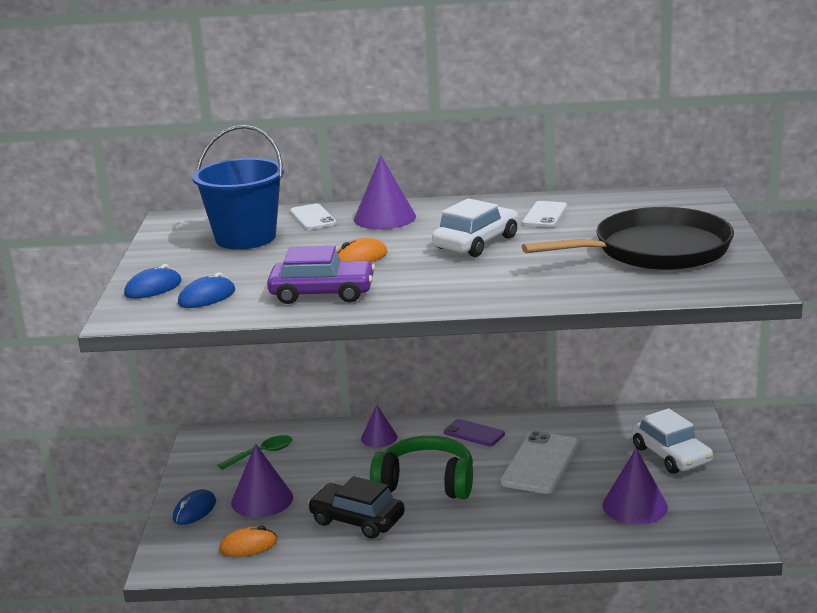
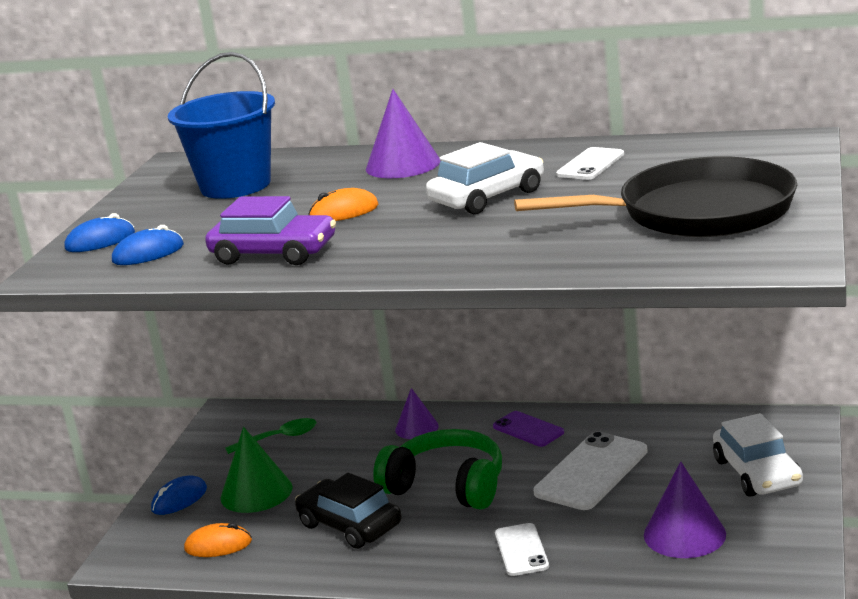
camera: 15 degrees right, 0 degrees up
purple cone [231,444,293,518] -> green cone [220,427,293,513]
white phone [290,204,337,230] -> white phone moved to [495,523,549,576]

